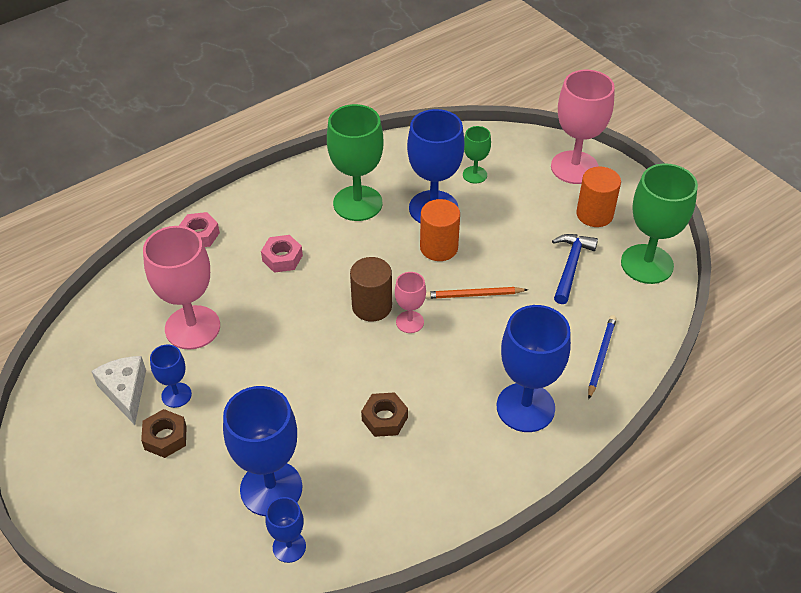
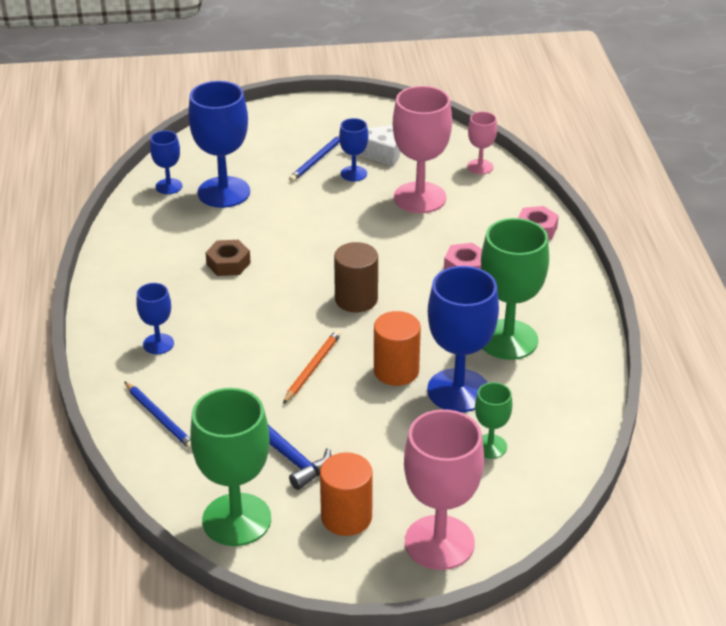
camera: 120 degrees right, 10 degrees down
brown nut [141,409,187,458] -> blue pencil [289,136,340,182]
pink goblet [395,272,426,333] -> pink goblet moved to [467,112,497,174]
blue goblet [497,305,571,432] -> blue goblet [136,283,174,354], size x0.51

